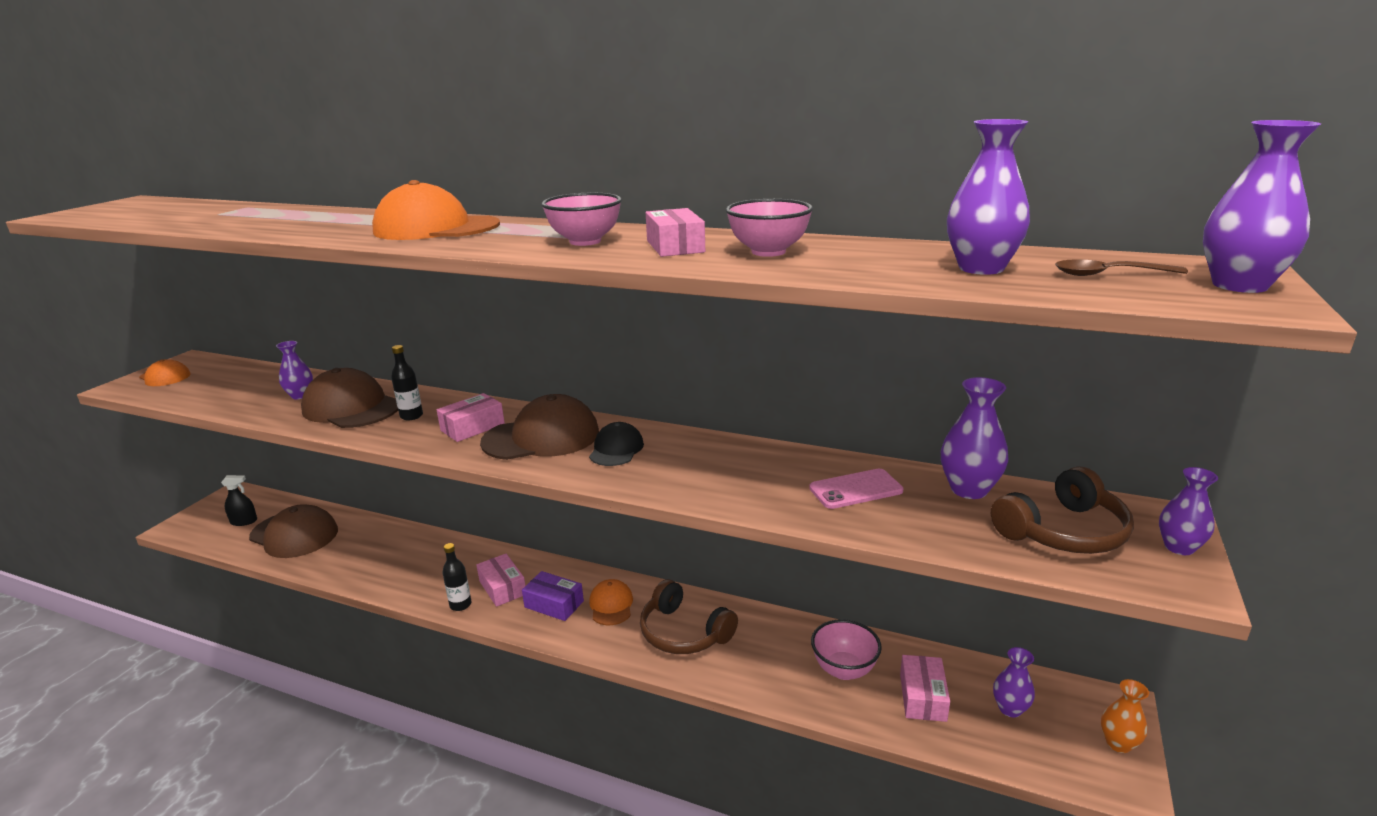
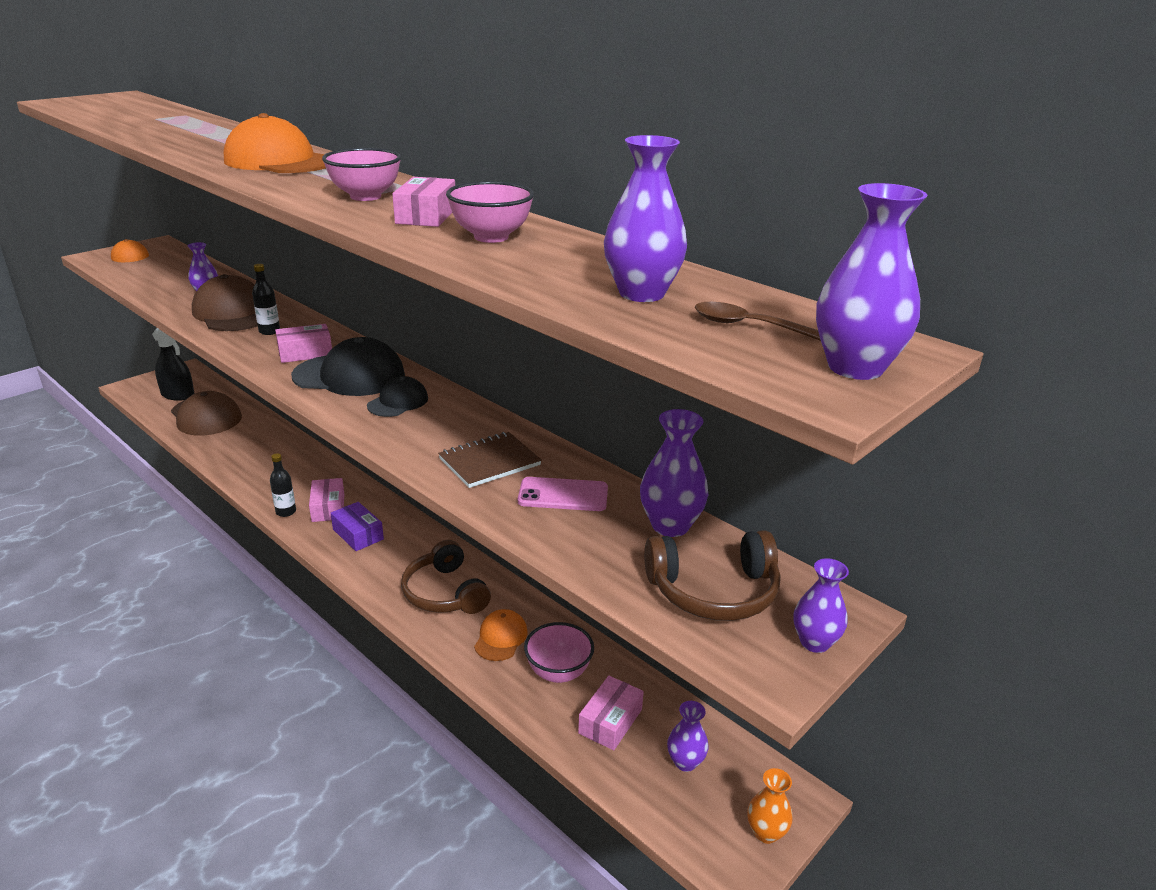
camera: 20 degrees right, 5 degrees up
black spray bottle [221,475,257,526] -> black spray bottle [152,328,195,401], size x1.56
brown cap [480,394,599,460] -> black cap [291,337,405,396]
orange cap [589,579,633,625] -> orange cap moved to [474,609,528,661]
none -> brown notebook [438,432,542,488]

